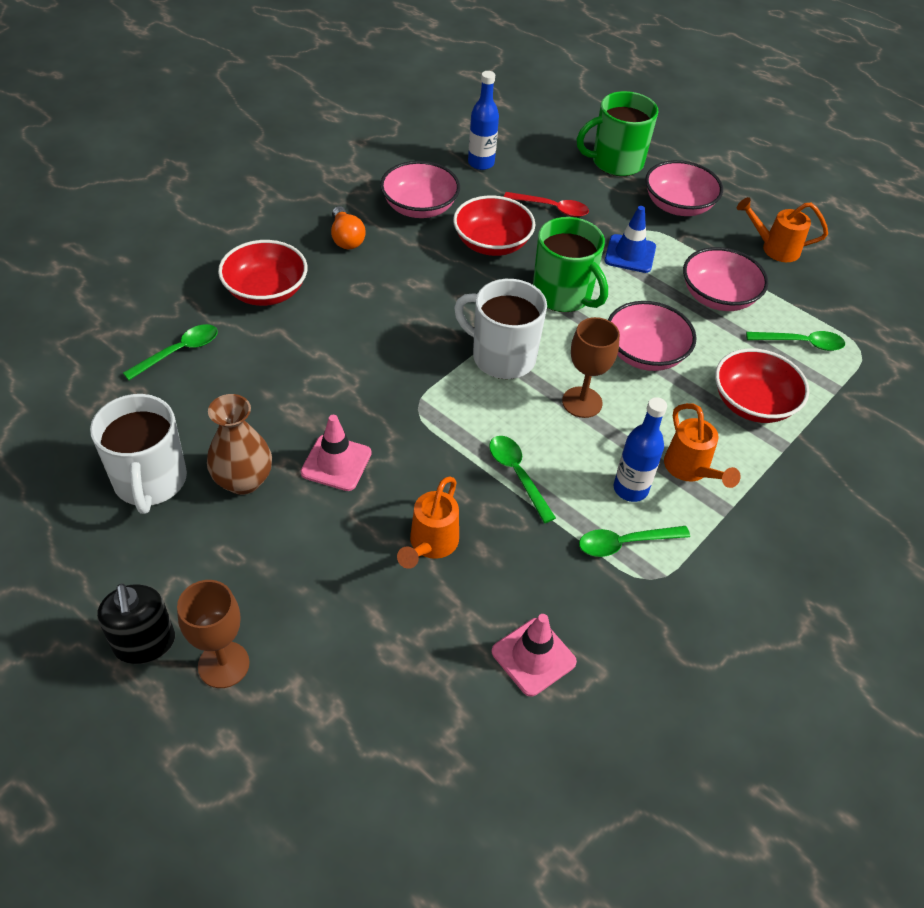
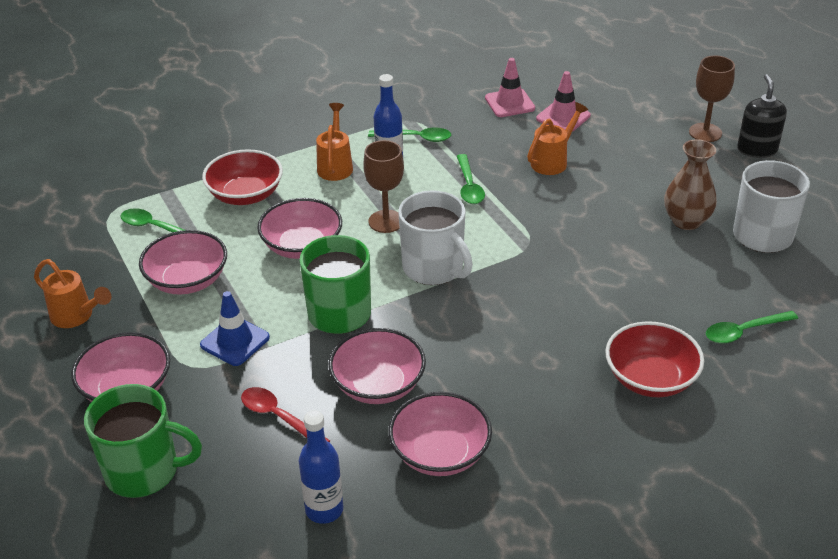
camera: 155 degrees left, 10 degrees down
pink traffic cone [301,415,372,491] -> pink traffic cone moved to [536,71,591,132]
orange light bulb [331,206,366,249] -> none
red bowl [453,196,535,256] -> pink bowl [328,328,426,404]

